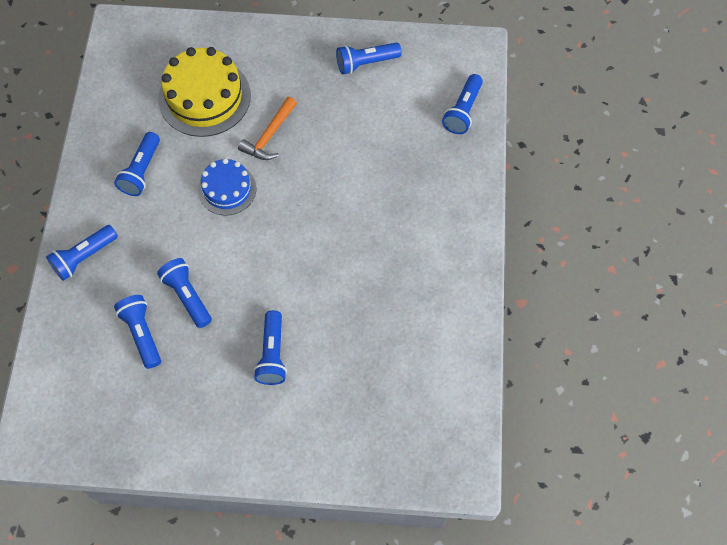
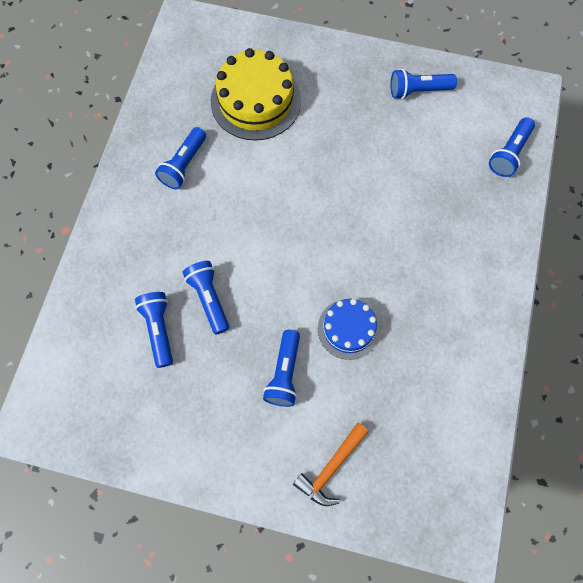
camera: 10 degrees right, 5 degrees up
blue flashlight [46,225,118,281] -> none
blue cake [198,158,256,215] -> blue cake moved to [318,299,380,360]
orange hammer [238,97,297,160] -> orange hammer moved to [293,423,369,506]

